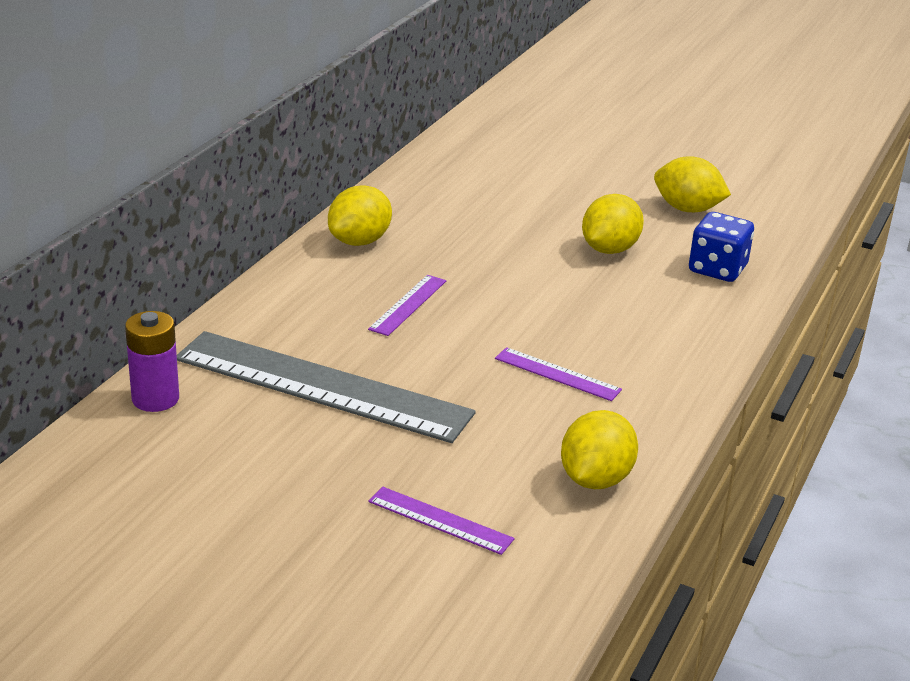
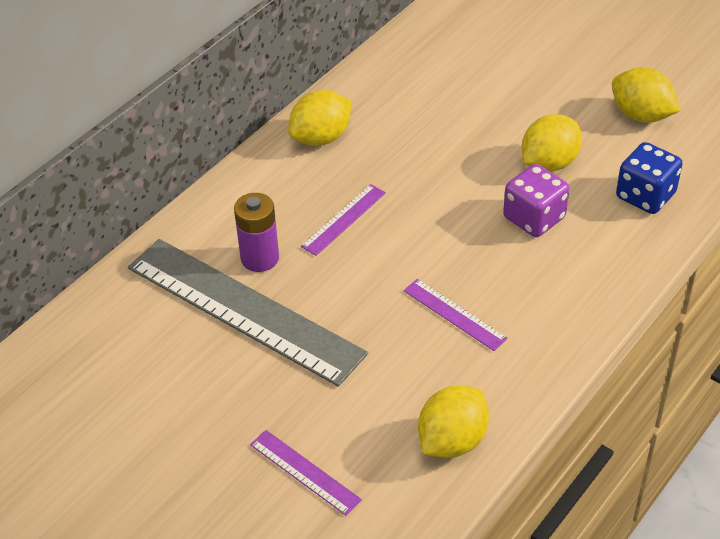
camera: 15 degrees right, 15 degrees up
purple battery [125,311,179,412] -> purple battery moved to [234,193,279,272]
none -> purple dice [503,164,569,237]

